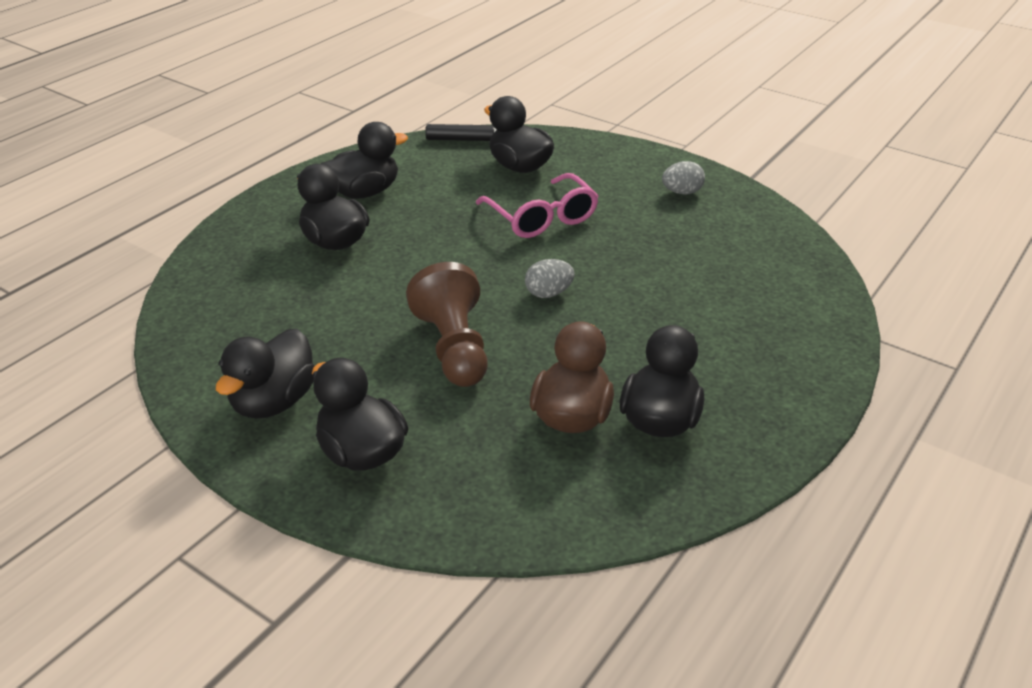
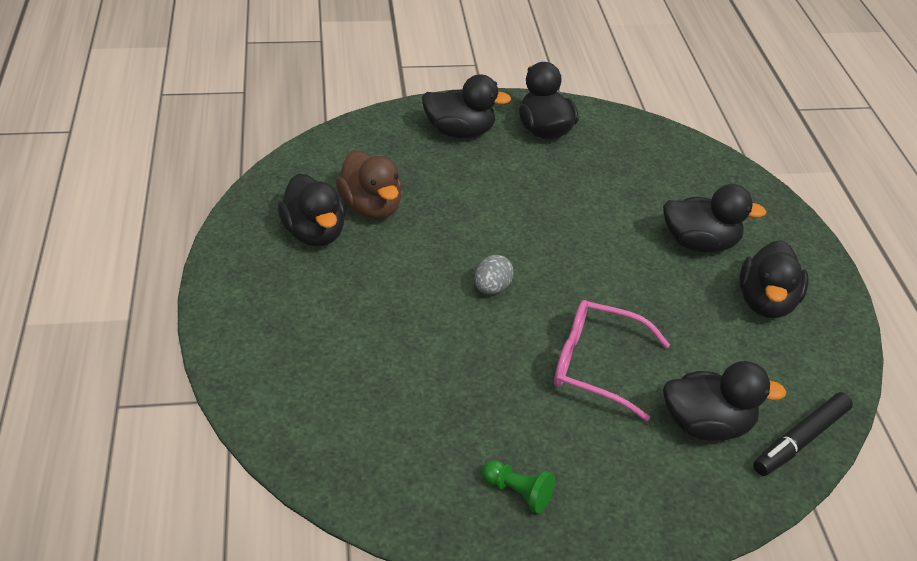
camera: 135 degrees right, 5 degrees up
brown pawn [406,262,488,387] -> none
grey egg [662,161,705,194] -> green pawn [482,460,555,514]

